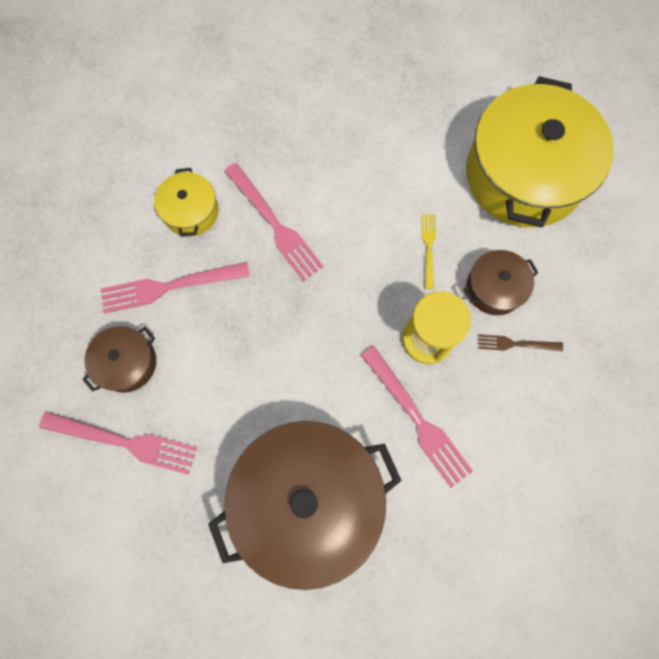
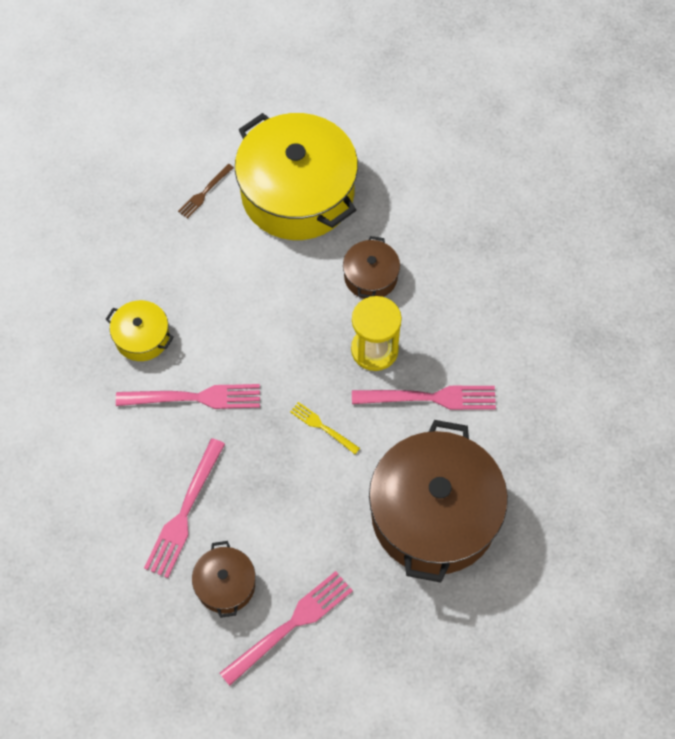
camera: 55 degrees left, 10 degrees down
yellow pot [154,168,218,237] -> yellow pot moved to [105,300,174,361]
yellow fork [422,214,436,289] -> yellow fork moved to [290,402,360,454]
brown fork [478,334,563,351] -> brown fork moved to [178,164,234,219]

